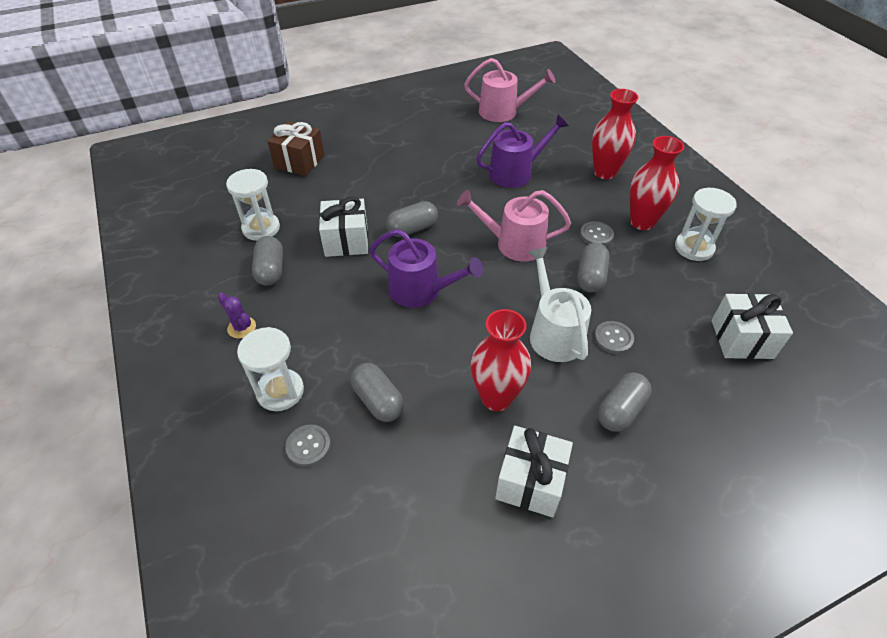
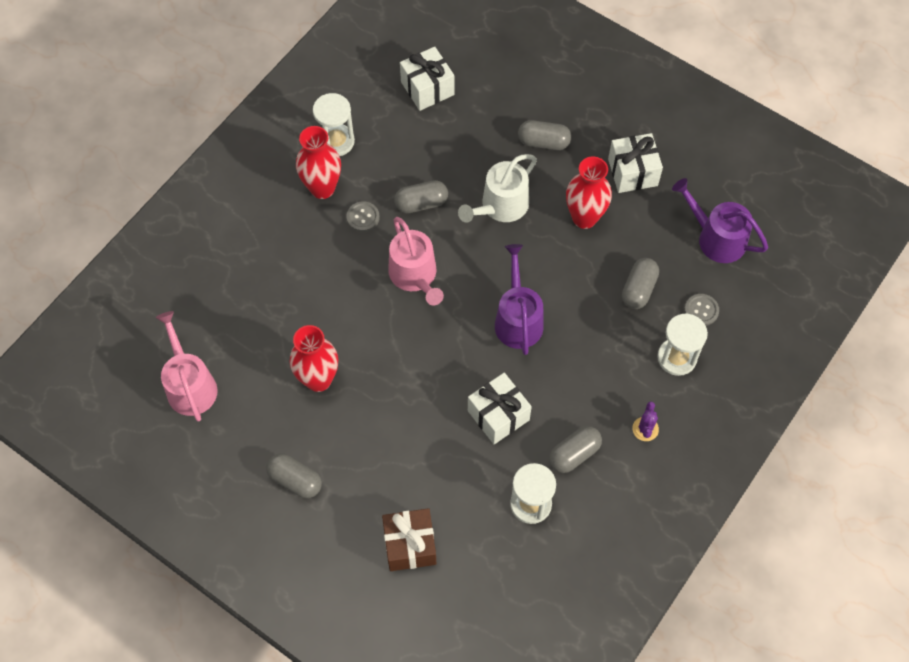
camera: 120 degrees left, 15 degrees up
grey capsule [386,201,438,237] -> grey capsule moved to [266,453,322,498]
purple watering can [476,115,569,188] -> purple watering can moved to [672,178,768,263]
red vase [592,89,638,179] -> red vase moved to [290,325,338,392]
grey button [594,321,634,354] -> none

